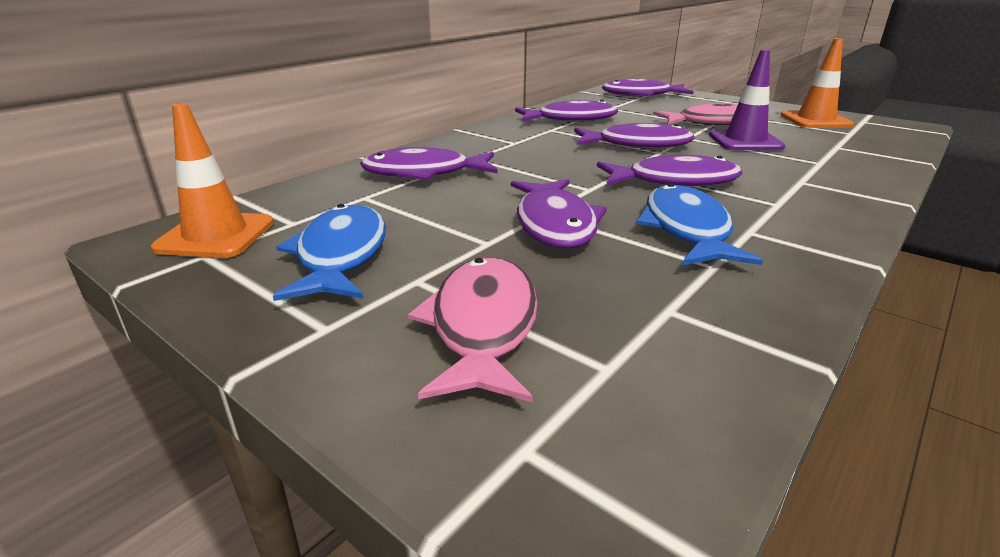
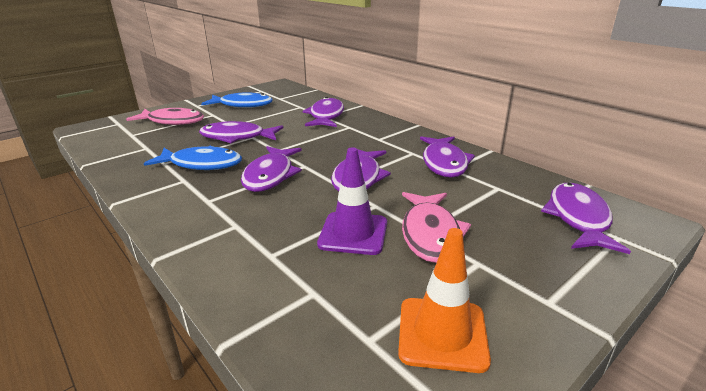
camera: 100 degrees right, 0 degrees up
orange traffic cone [151,103,274,258] -> none

